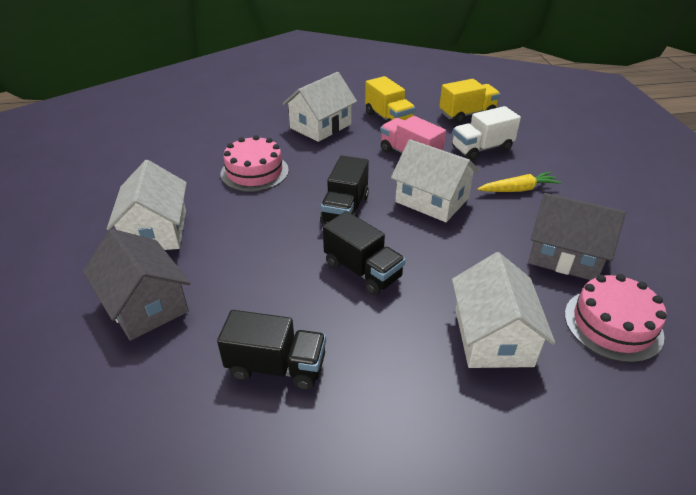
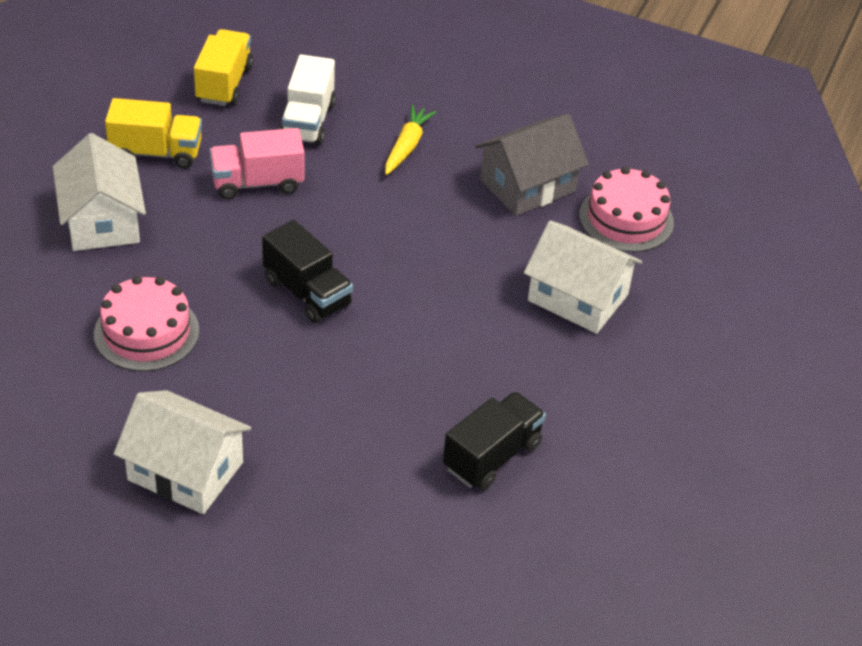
camera: 60 degrees left, 5 degrees up
grey house [83,229,190,341] -> none
black truck [323,211,406,295] -> none
white house [391,139,479,222] -> none

